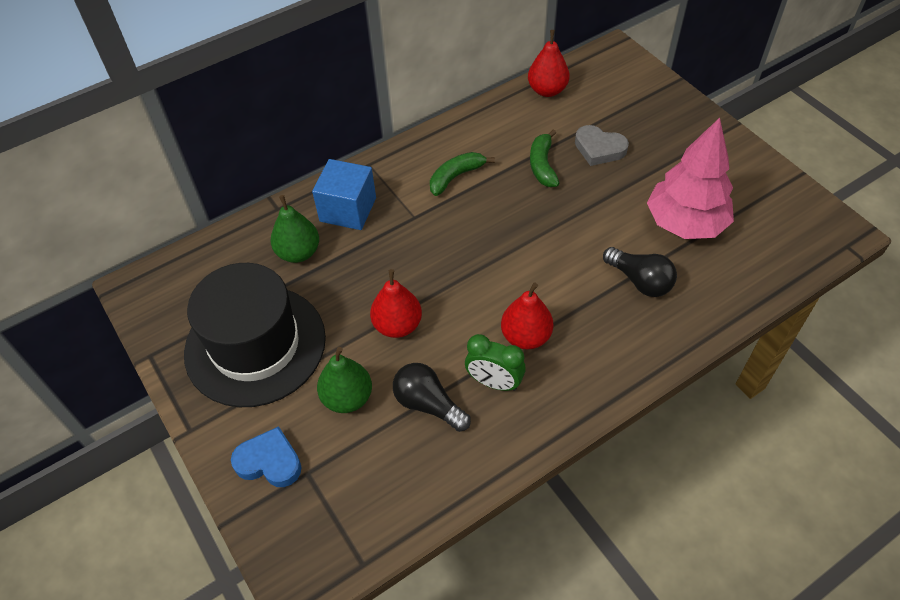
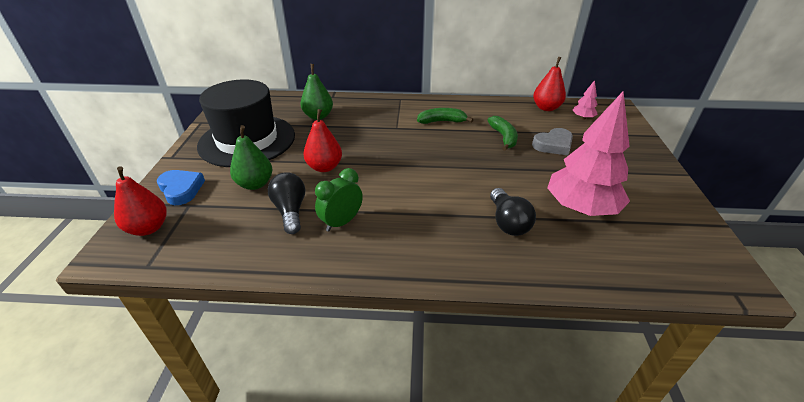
camera: 35 degrees right, 15 degrees down
blue cube [312,159,376,230] -> none
green clock [465,334,526,391] -> green clock turned 75 degrees clockwise [315,168,363,232]
red pear [501,283,553,350] -> red pear moved to [114,166,166,236]
green banana [530,129,560,187] -> green banana turned 135 degrees clockwise [487,116,518,151]
grey heart [575,125,629,166] -> grey heart turned 90 degrees counterclockwise [532,128,573,155]
none -> pink tree [572,80,598,119]

